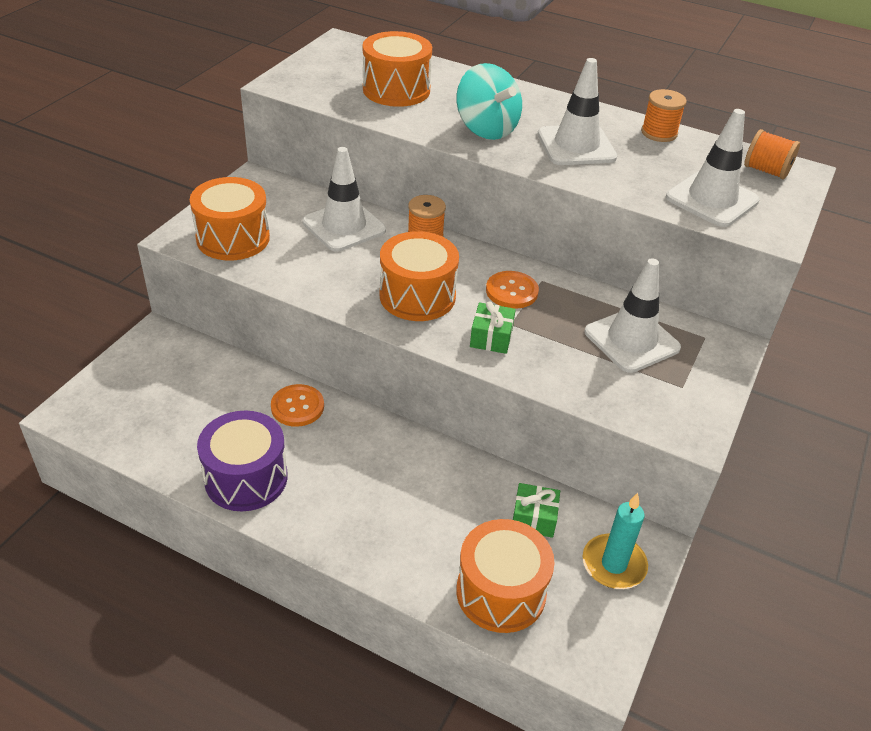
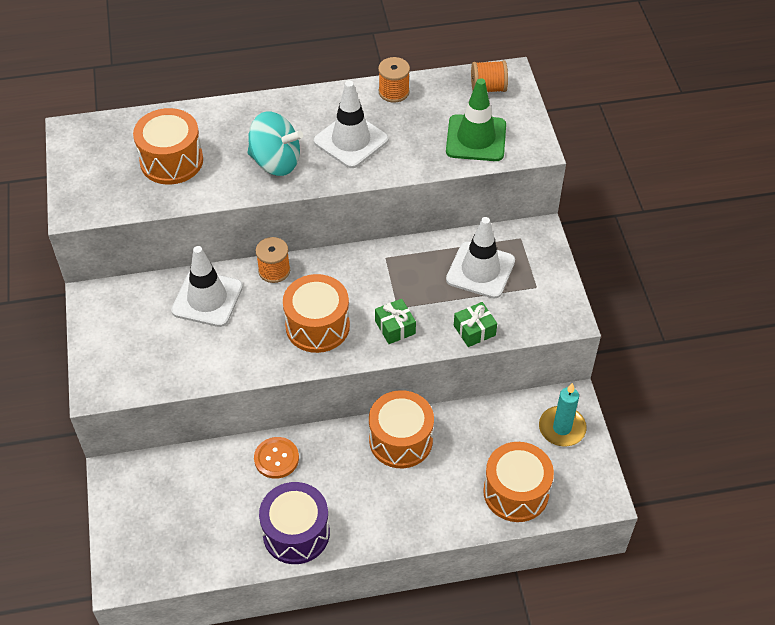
camera: 35 degrees left, 10 degrees up
orange drum [190,177,270,261] -> orange drum moved to [369,390,434,468]
orange button [486,271,539,309] -> none
green gift [513,483,560,538] -> green gift moved to [454,302,497,347]
white traffic cone [666,109,760,227] -> green traffic cone [446,78,506,161]

